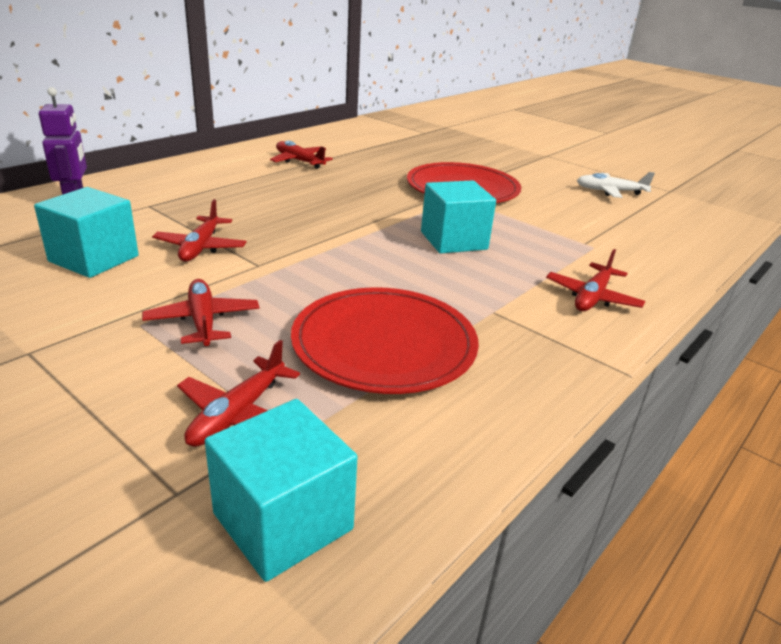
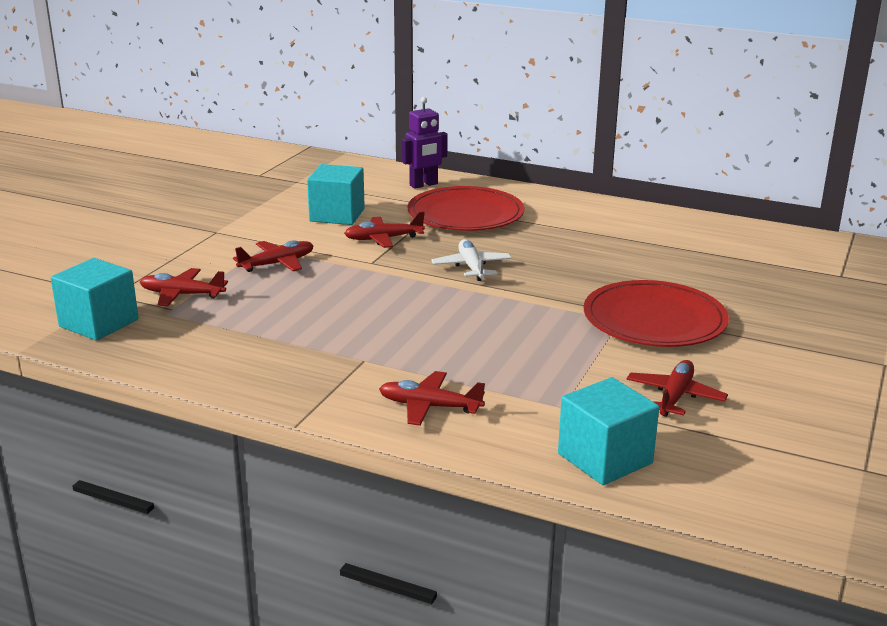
camera: 75 degrees right, 5 degrees down
red plane [270,140,333,169] -> red plane moved to [627,360,728,417]
red plate [291,287,479,394] -> red plate moved to [407,186,524,231]
turquoise cube [421,180,496,254] -> turquoise cube moved to [558,377,659,485]
white plane [577,172,655,198] -> white plane moved to [431,239,512,281]

